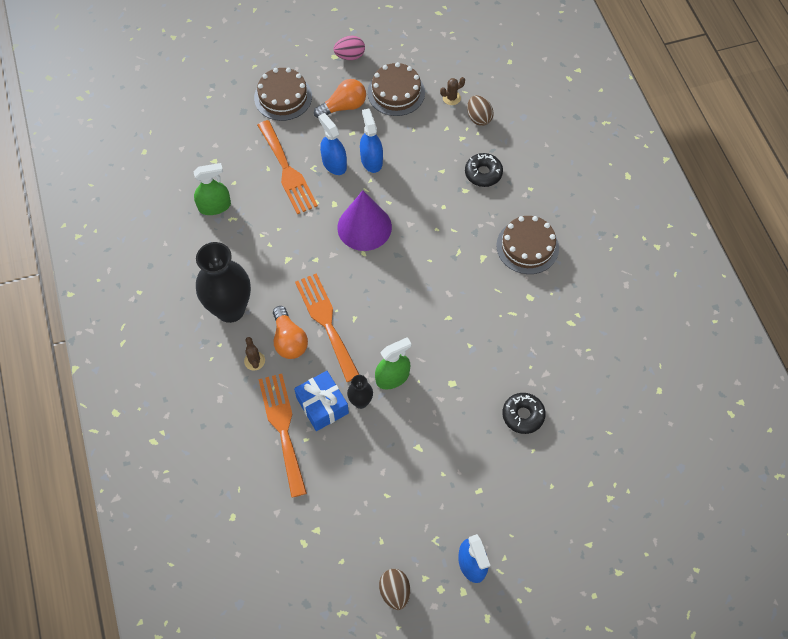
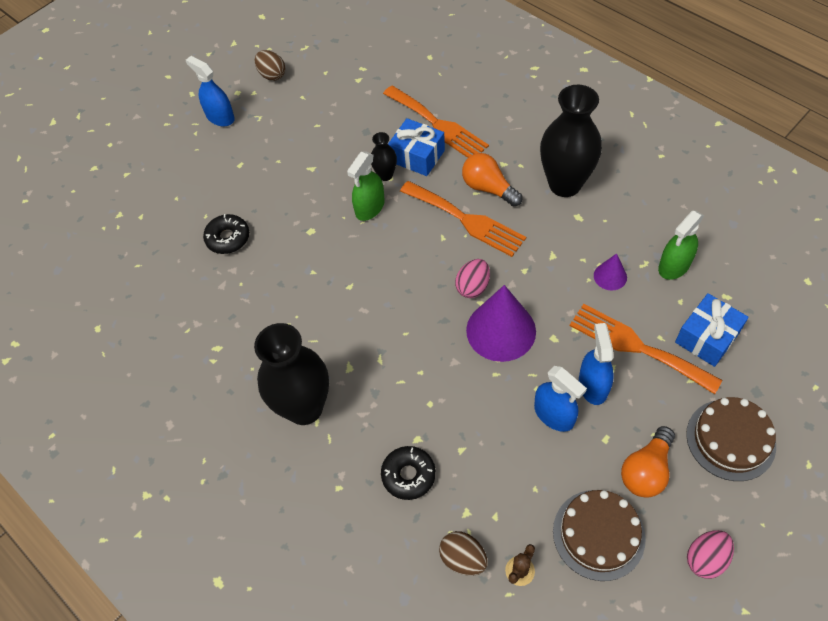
camera: 155 degrees right, 5 degrees down
brown cactus [244,337,265,371] -> none
blue spray bottle [318,113,347,175] -> blue spray bottle turned 120 degrees counterclockwise [579,323,614,405]
brown cake [496,216,559,274] -> black vase [254,323,329,425]
none -> pink egg [455,259,490,298]
none -> purple cone [594,253,627,291]
none -> blue gift [675,293,749,367]

